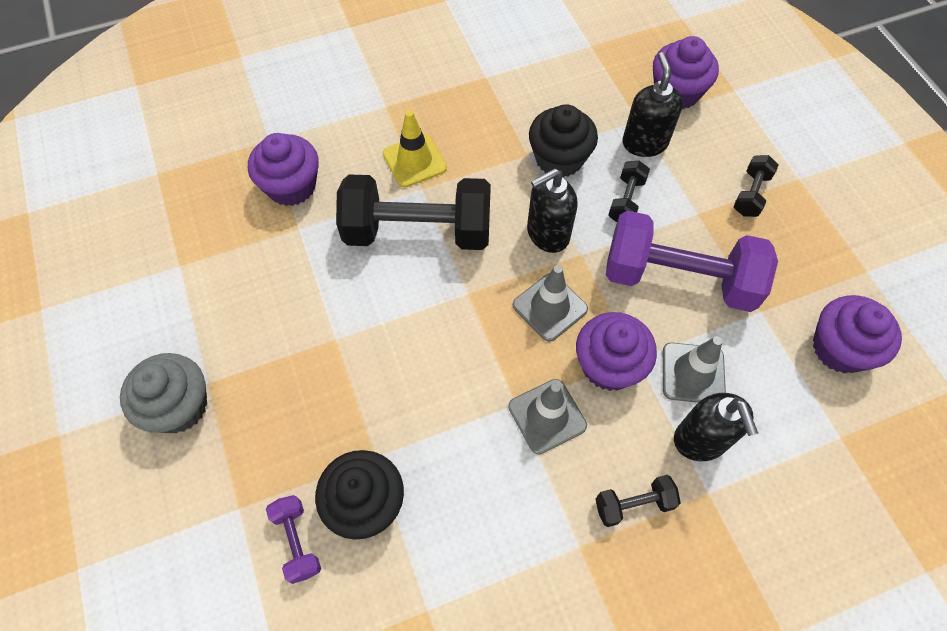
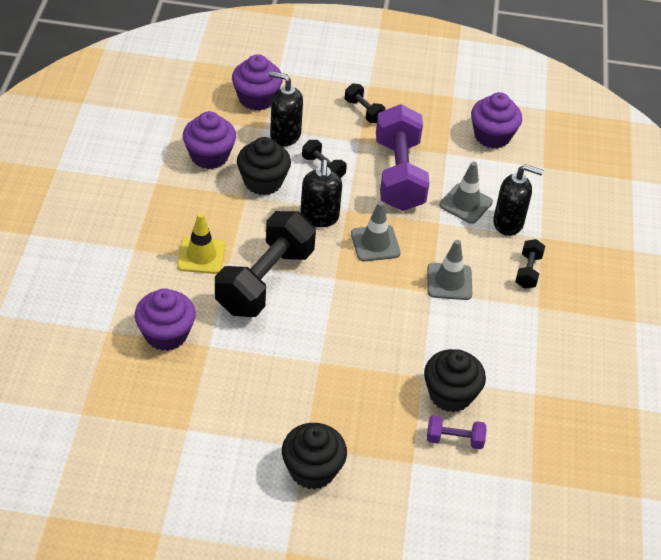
camera: 65 degrees left, 15 degrees down
grey cupcake [120,353,207,433] -> black cupcake [282,423,347,490]
purple cupcake [576,312,657,391] -> purple cupcake moved to [183,111,236,169]
purple dumbbell [606,211,778,312] -> purple dumbbell turned 45 degrees counterclockwise [376,104,429,211]

